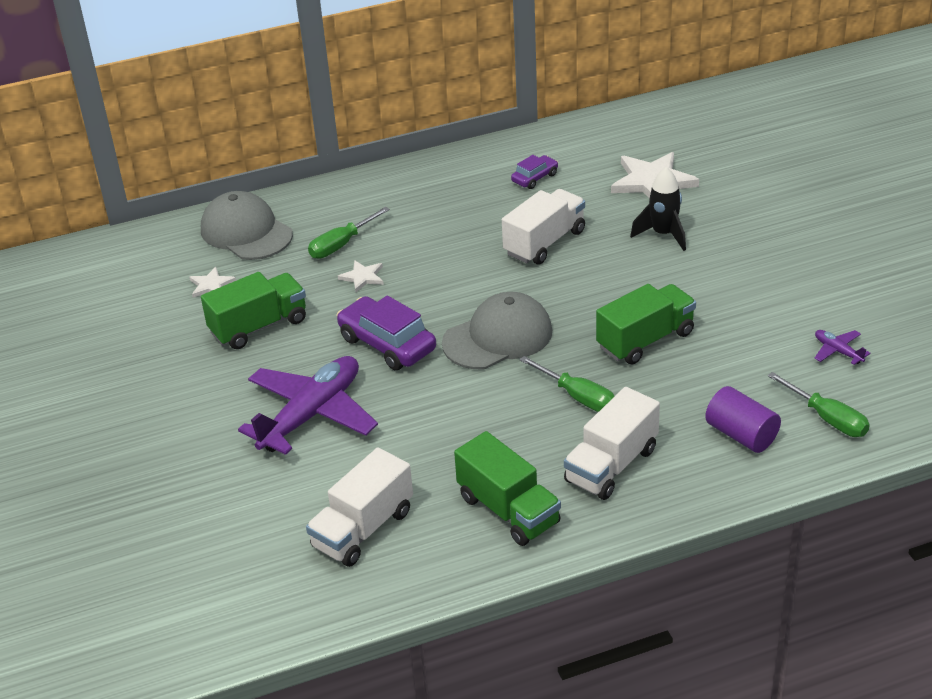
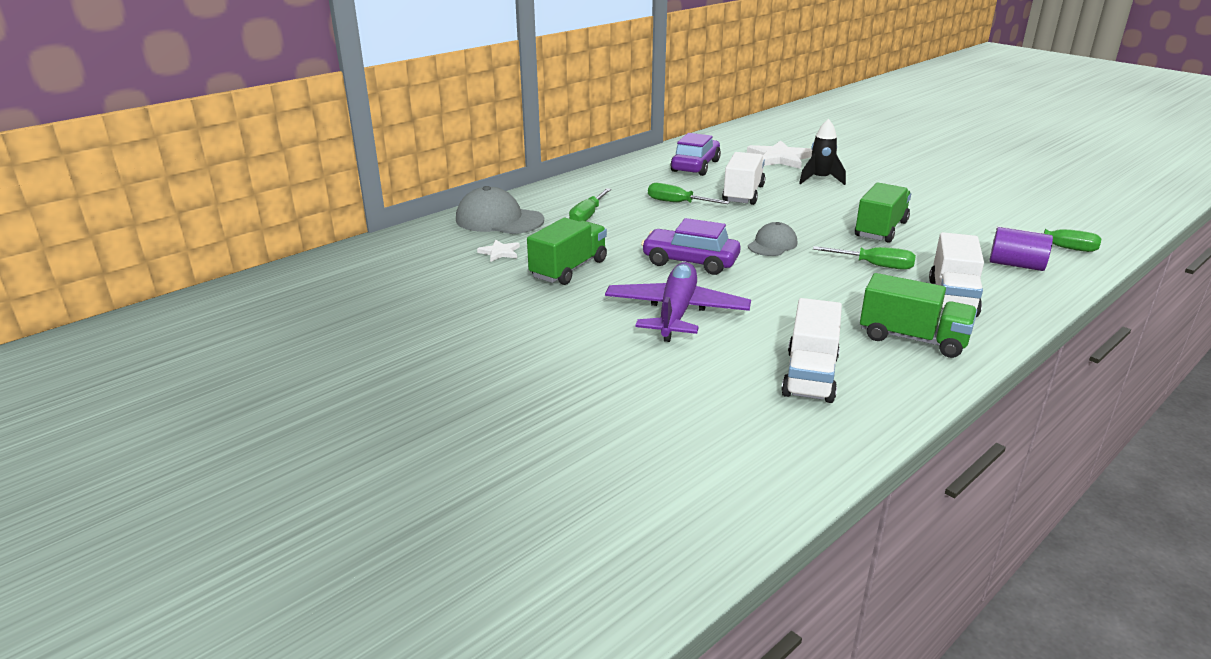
camera: 25 degrees left, 10 degrees down
white star [338,260,384,292] -> none
grey cap [442,292,552,369] -> grey cap [748,222,797,256], size x0.60
purple car [511,155,558,189] -> purple car [670,133,721,176], size x1.84
purple plane [815,330,870,365] -> none
none -> green screwdriver [648,183,730,204]

